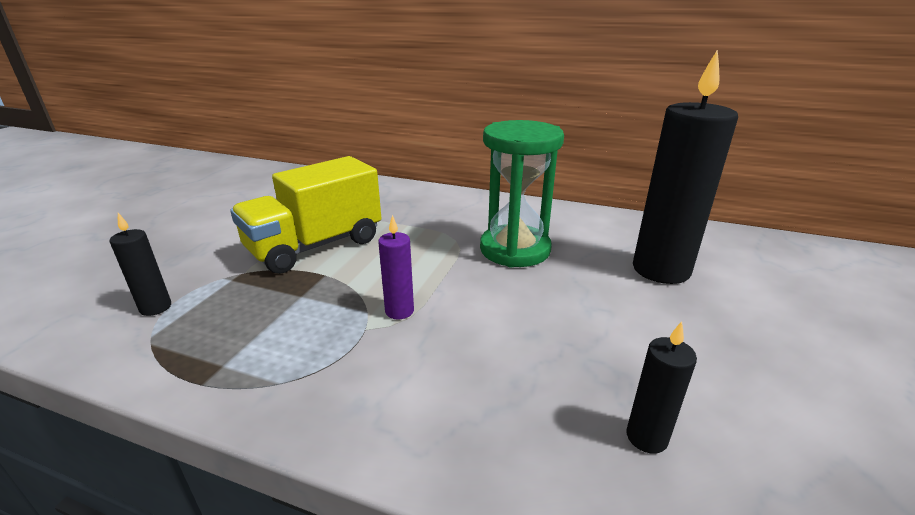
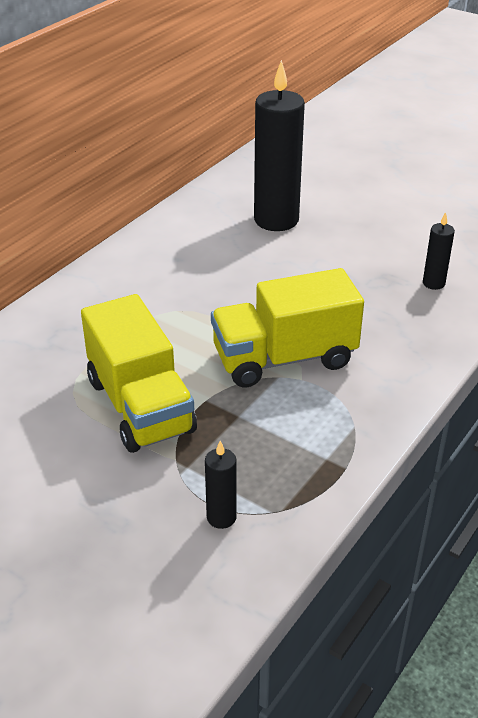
camera: 75 degrees left, 10 degrees up
purple candle [378,215,414,320] -> yellow truck [211,268,364,388]
green hourglass [480,120,564,267] -> none

